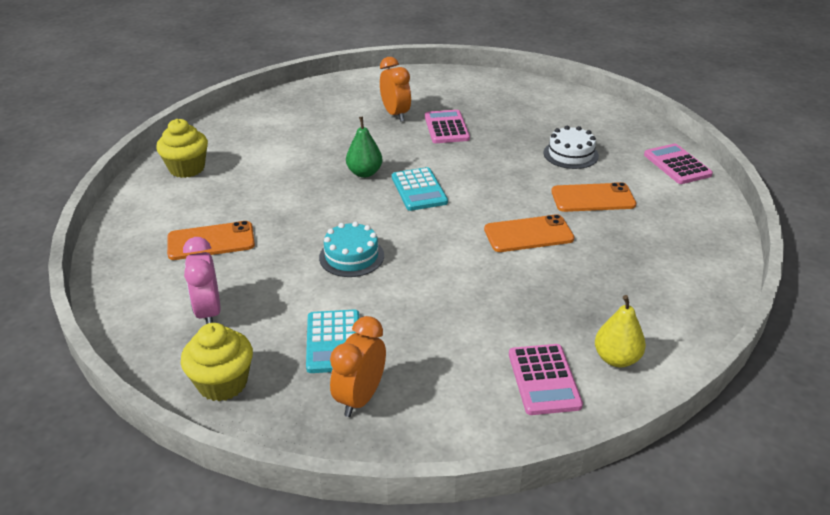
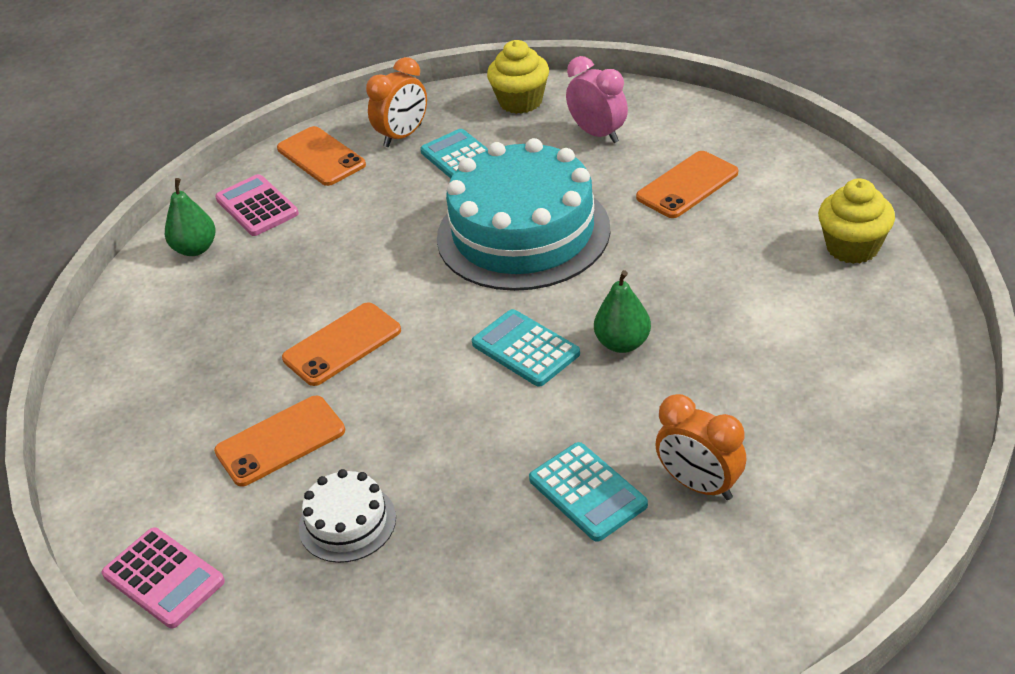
camera: 155 degrees right, 5 degrees up
turquoise cake [319,221,384,277] -> turquoise cake [437,138,610,291], size x2.20
orange clock [330,316,386,417] -> orange clock turned 45 degrees clockwise [366,57,427,147]
pink calculator [425,110,470,143] -> turquoise calculator [529,442,648,542]
yellow pear [595,295,646,367] -> green pear [165,178,216,256]
none -> orange phone [277,126,366,186]

